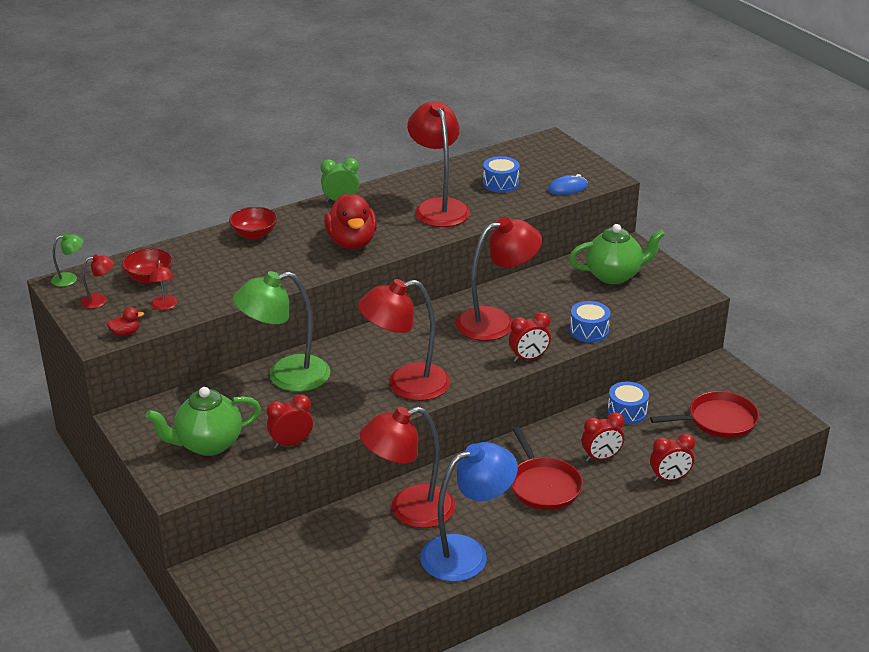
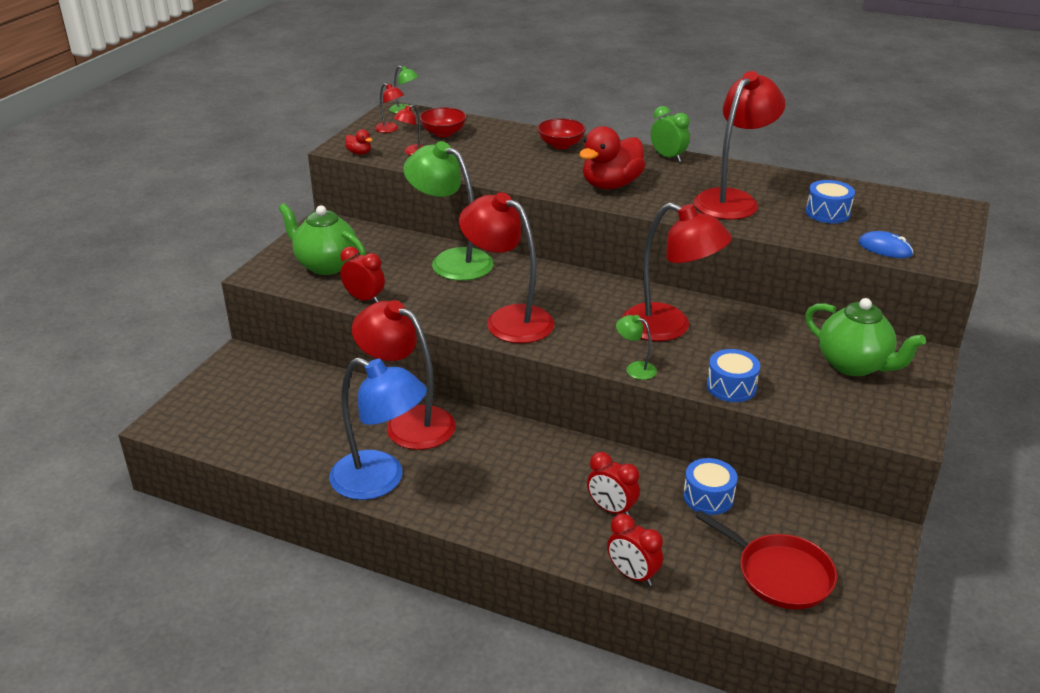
camera: 55 degrees right, 0 degrees up
red clock [509,312,551,362] -> green lamp [616,315,657,380]
red pan [511,427,583,510] -> none

